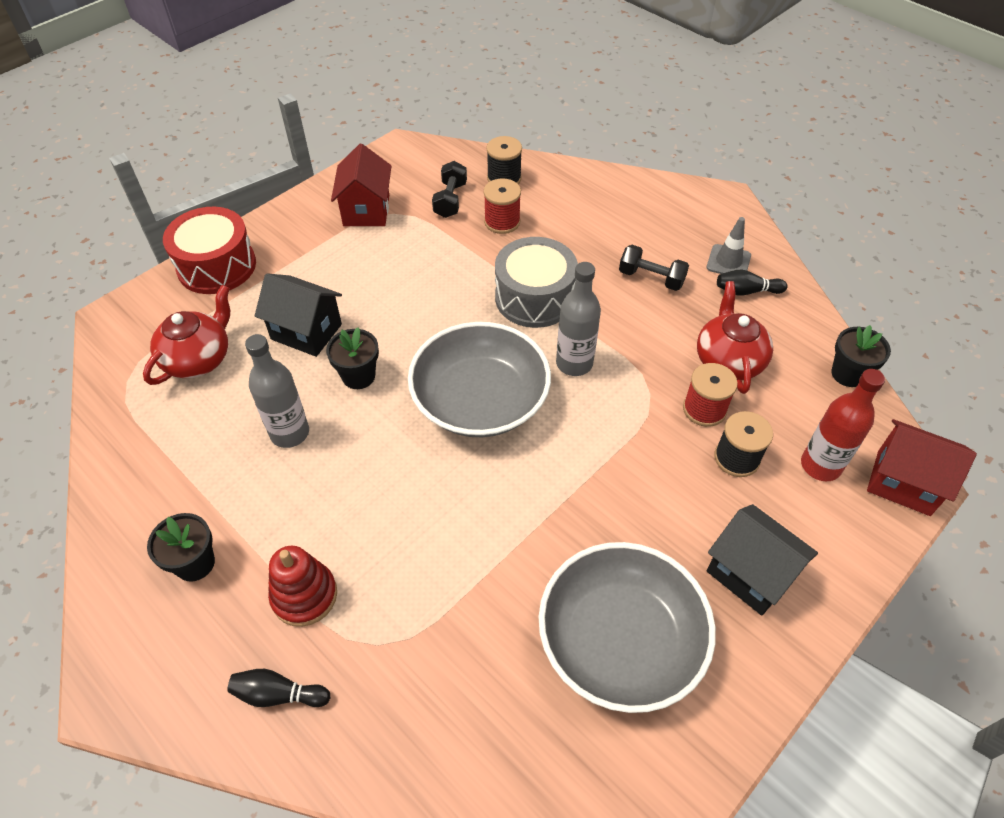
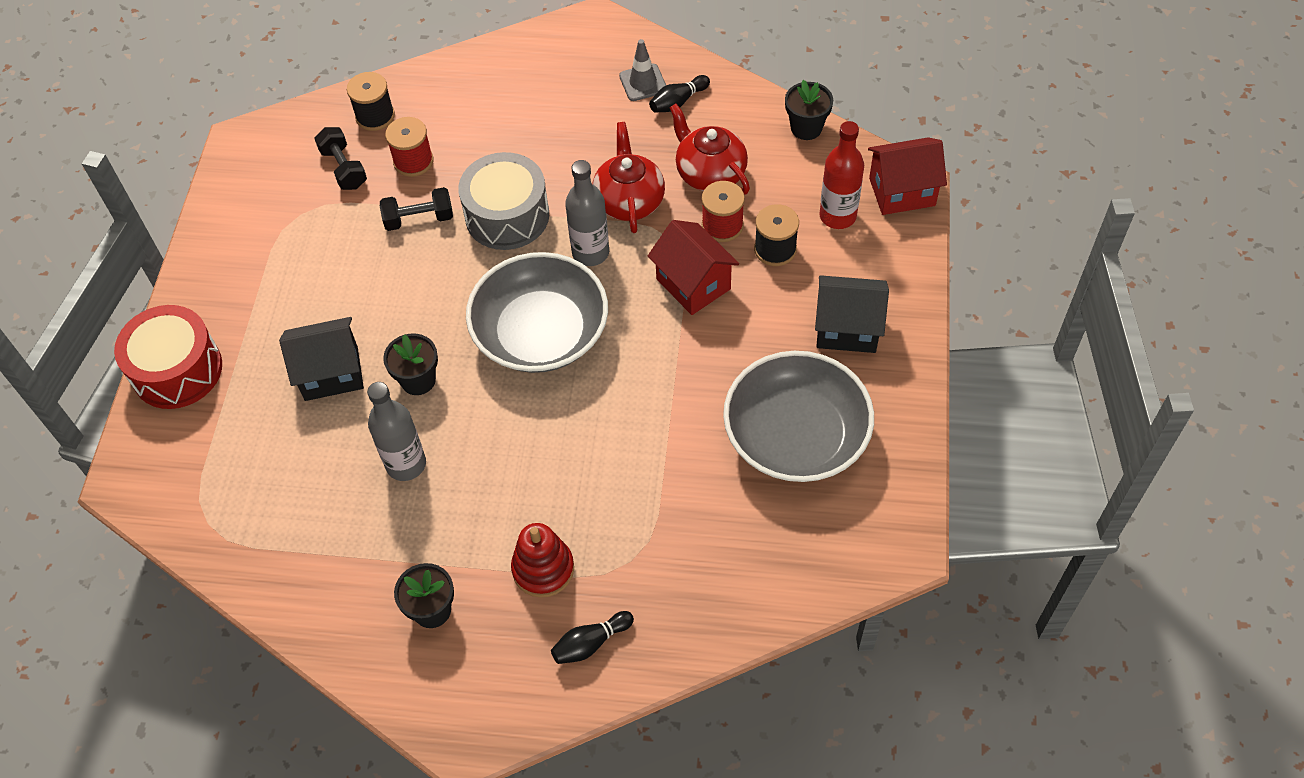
camera: 35 degrees left, 5 degrees up
red teapot [143,285,230,385] -> red teapot moved to [593,122,665,233]
red house [331,144,391,226] -> red house moved to [648,220,739,315]
black dumbbell [619,245,689,291] -> black dumbbell moved to [380,187,453,231]

